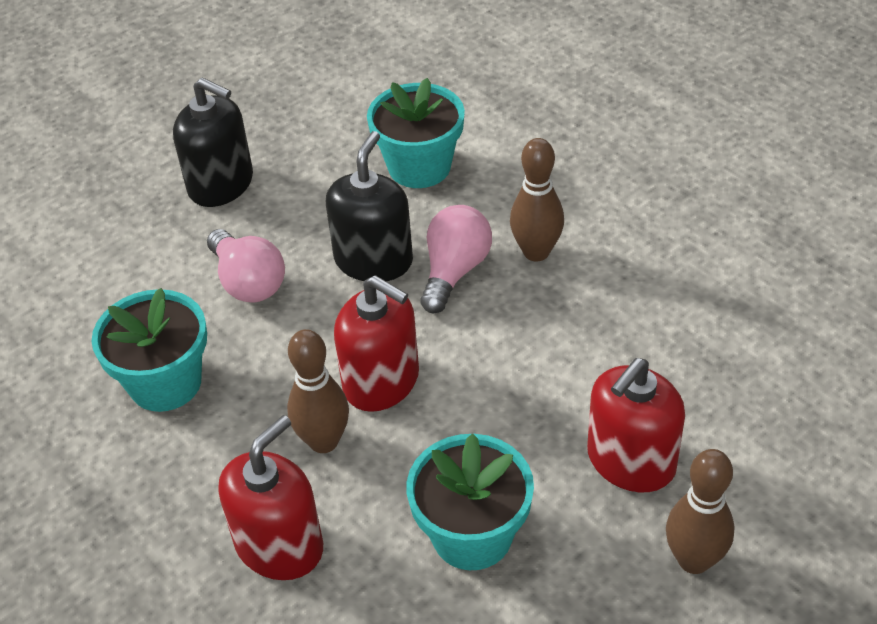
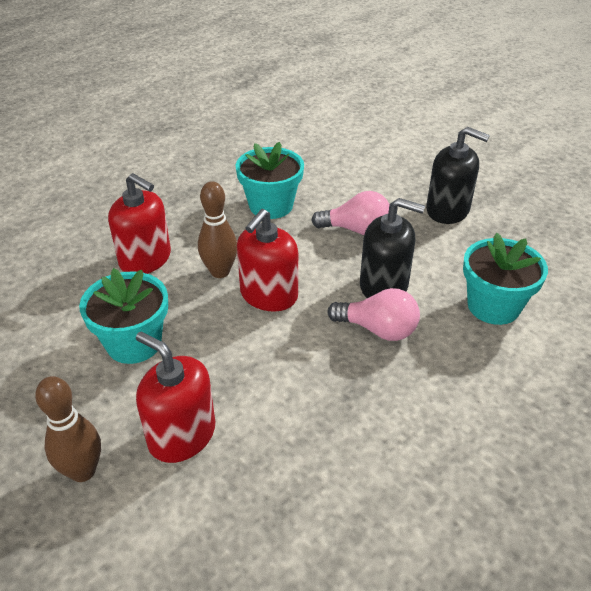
camera: 85 degrees right, 5 degrees down
black soap dispenser [173,77,253,207] -> black soap dispenser turned 90 degrees counterclockwise [426,127,490,224]
pink light bulb [207,229,285,303] -> pink light bulb turned 135 degrees counterclockwise [311,191,389,235]
brown bowling pin [510,138,564,262] -> none

